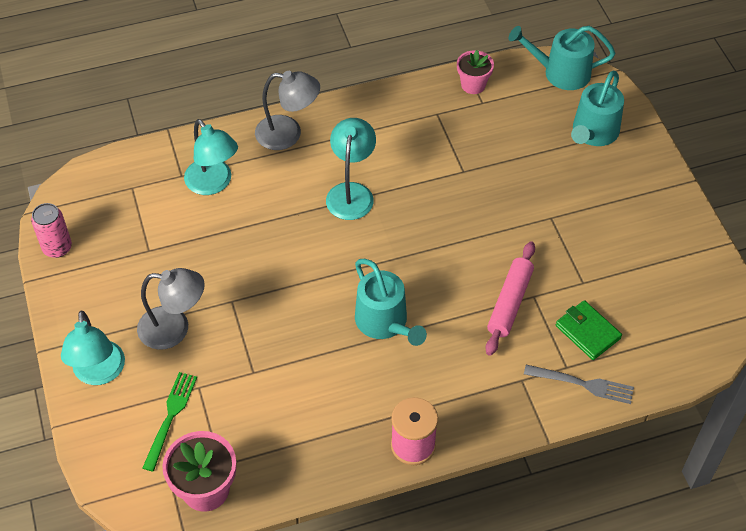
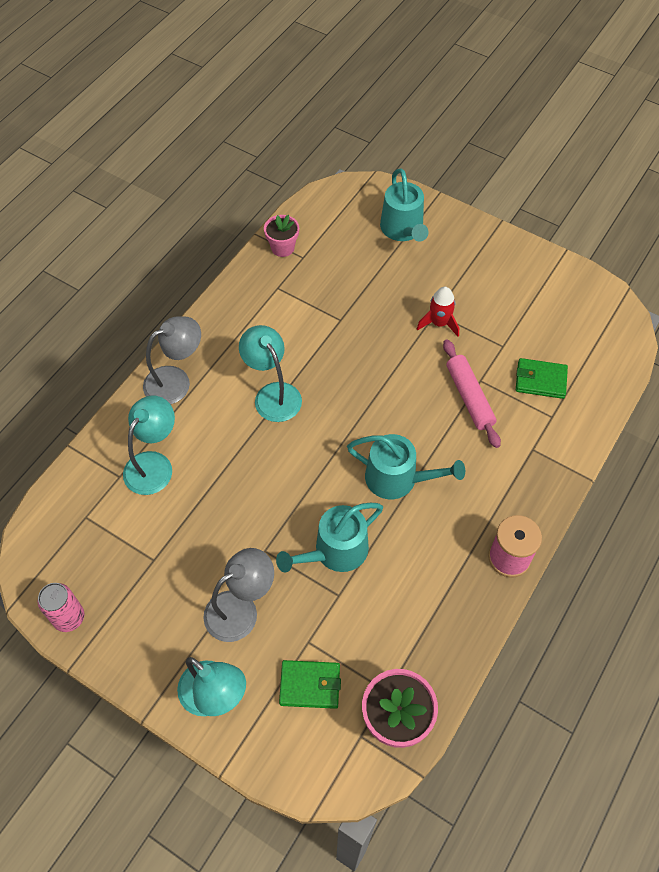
camera: 40 degrees left, 5 degrees up
green fork [143,372,197,471] -> green wallet [279,660,341,709]
turquoise lamp [184,119,238,195] -> turquoise lamp turned 75 degrees counterclockwise [123,395,175,495]
turquoise watering can [509,26,615,90] -> turquoise watering can moved to [276,503,383,572]
grey fork [524,365,634,404] -> none
none -> red rocket [417,287,459,337]

